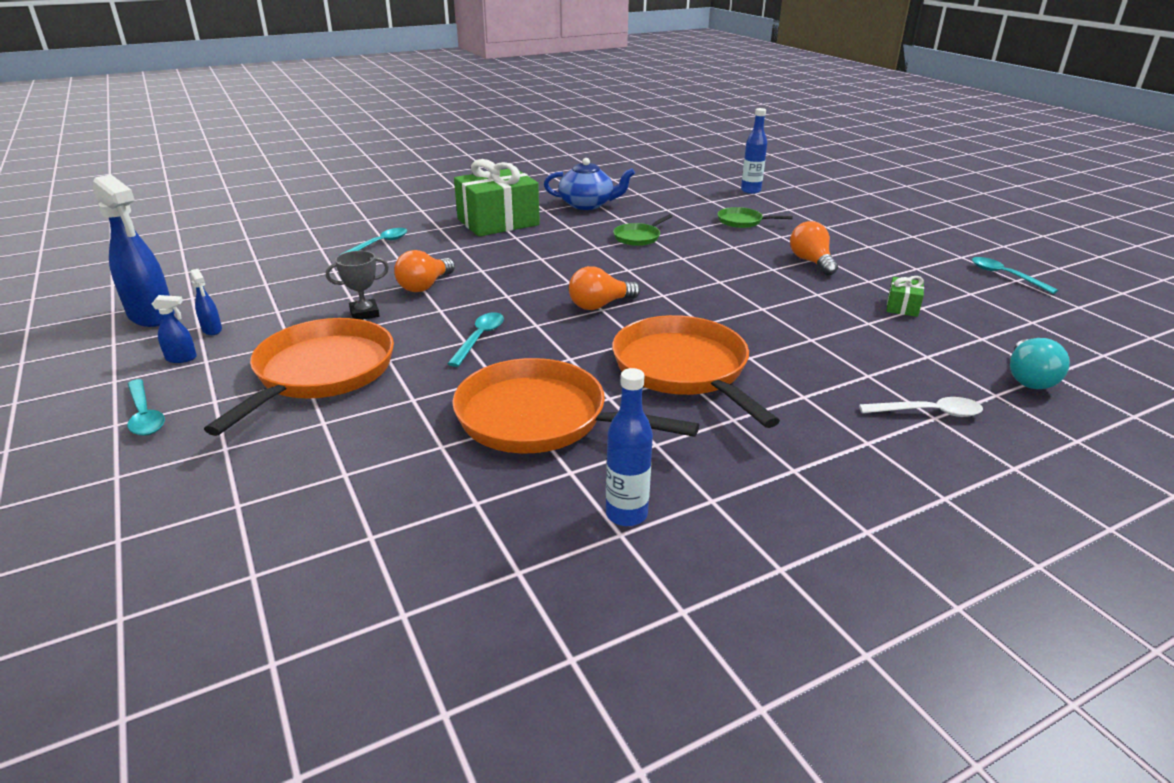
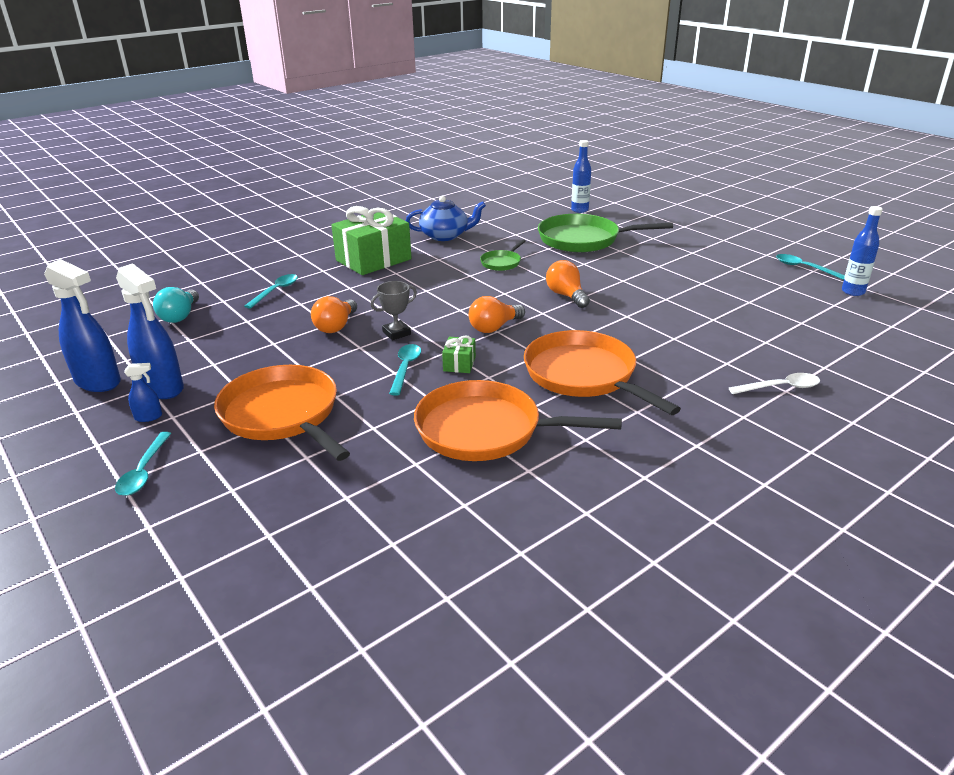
camera: 10 degrees left, 0 degrees up
turquoise spoon [128,379,165,436] -> turquoise spoon turned 45 degrees clockwise [115,432,172,496]
blue spray bottle [190,269,222,335] -> blue spray bottle [116,263,184,399], size x2.25
orange pan [204,318,394,436] -> orange pan turned 45 degrees counterclockwise [214,365,350,461]
grey trophy [326,251,389,320] -> grey trophy moved to [370,281,417,340]
blue bottle [606,368,653,526] -> blue bottle moved to [842,206,883,296]
green pan [718,207,793,228] -> green pan [538,214,673,252], size x2.10
orange light bulb [790,221,838,276] -> orange light bulb moved to [546,260,590,308]
green gift [887,276,924,317] -> green gift moved to [442,335,476,373]
turquoise light bulb [1010,338,1070,389] -> turquoise light bulb moved to [153,287,199,323]

